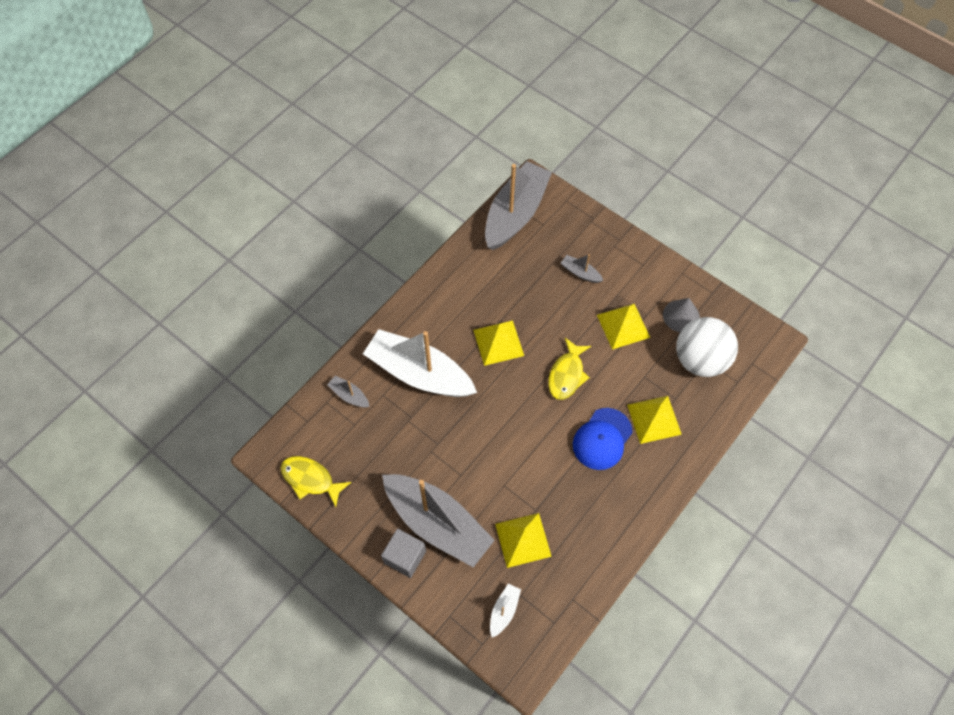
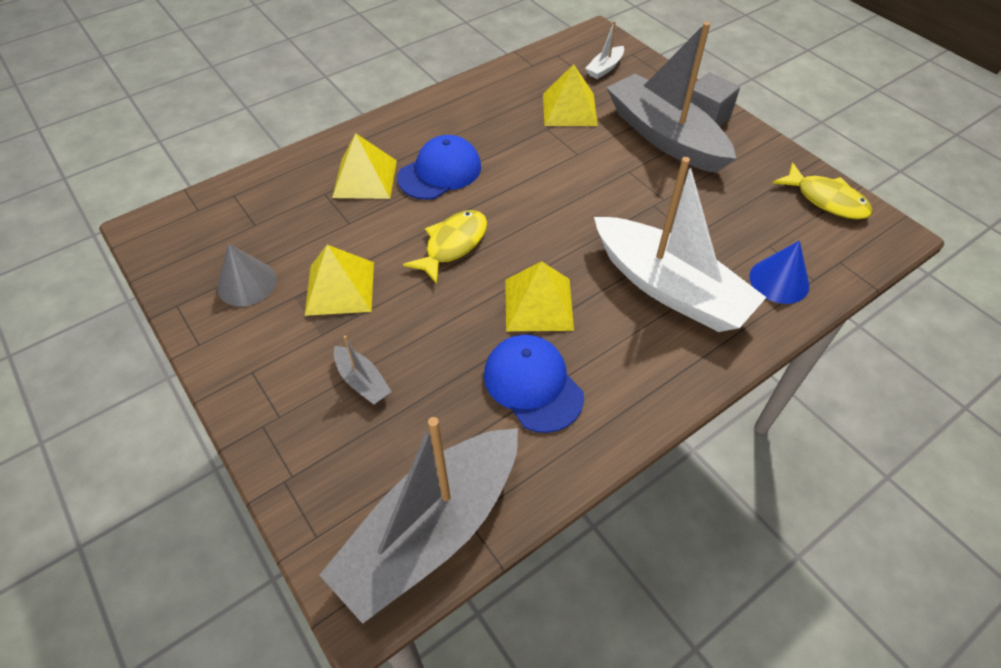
camera: 165 degrees left, 10 degrees down
grey boat [327,375,369,408] -> blue cone [749,240,810,304]
white ball [676,317,738,377] -> none
none -> blue cap [484,335,584,433]

